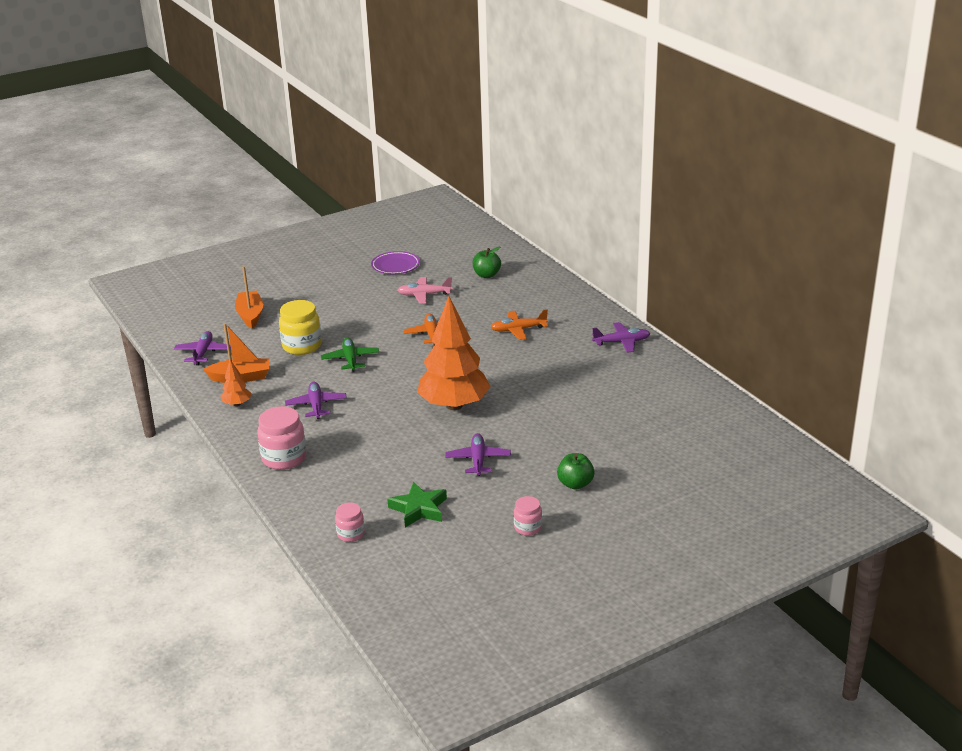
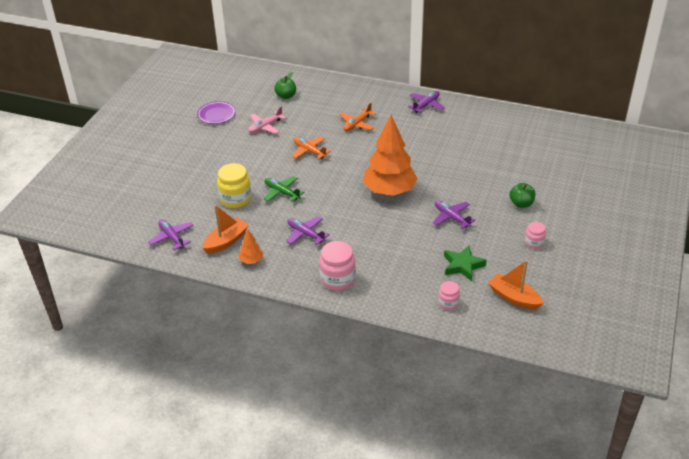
camera: 40 degrees left, 10 degrees up
orange boat [235,266,263,329] -> orange boat moved to [488,260,544,309]

